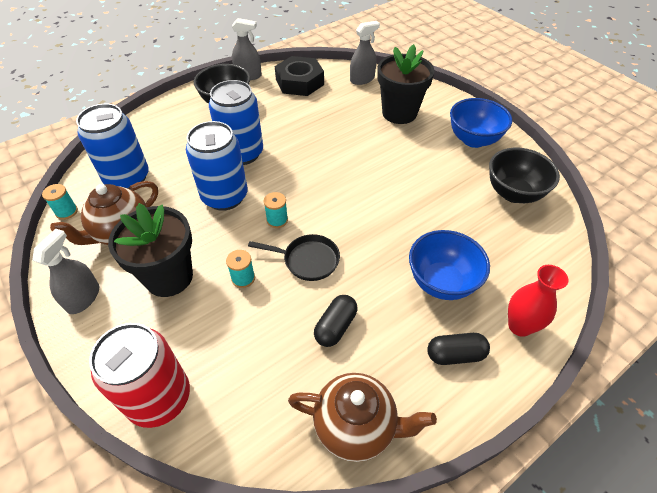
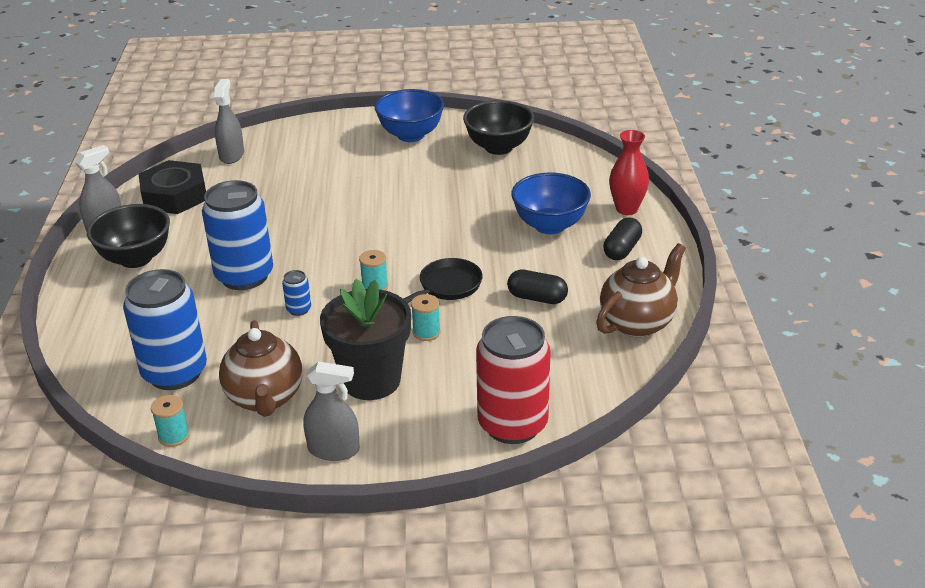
camera: 55 degrees left, 15 degrees down
grey spray bottle [32,229,99,314] -> grey spray bottle turned 135 degrees clockwise [303,361,360,461]
blue can [186,121,248,211] -> blue can [282,270,311,316], size x0.41
black capsule [314,295,357,347] -> black capsule turned 45 degrees counterclockwise [507,270,568,304]
black flower pot [377,44,435,124] -> none

